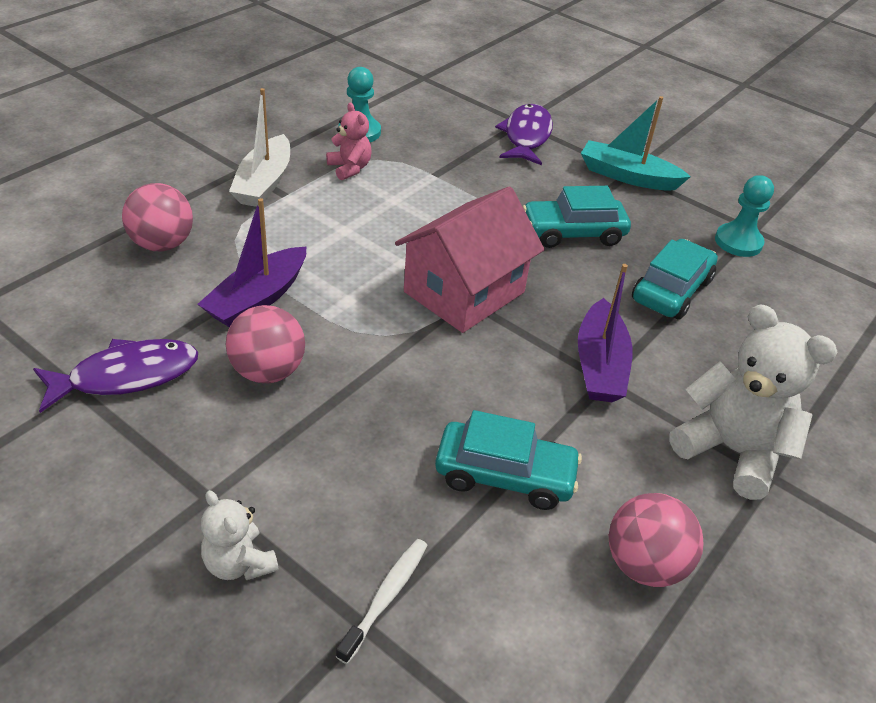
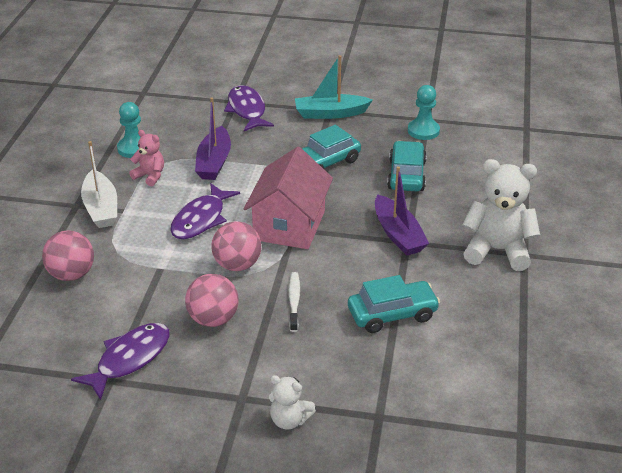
camera: 25 degrees left, 5 degrees down
purple boat [197,198,307,327] -> purple boat moved to [195,98,231,180]
white toothbrush [336,539,428,664] -> white toothbrush moved to [289,272,300,332]
pink ball [609,493,704,587] -> pink ball moved to [211,221,261,271]
none -> purple fish [170,183,240,239]

